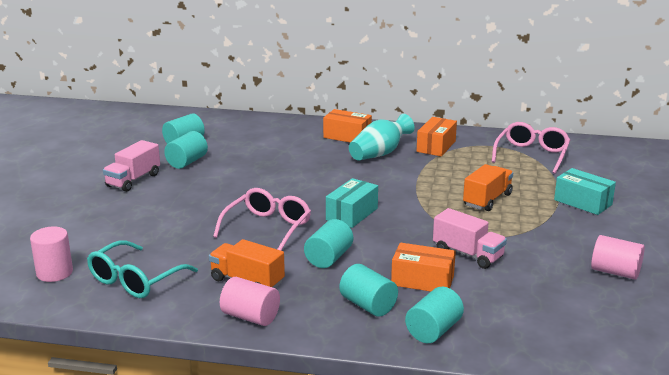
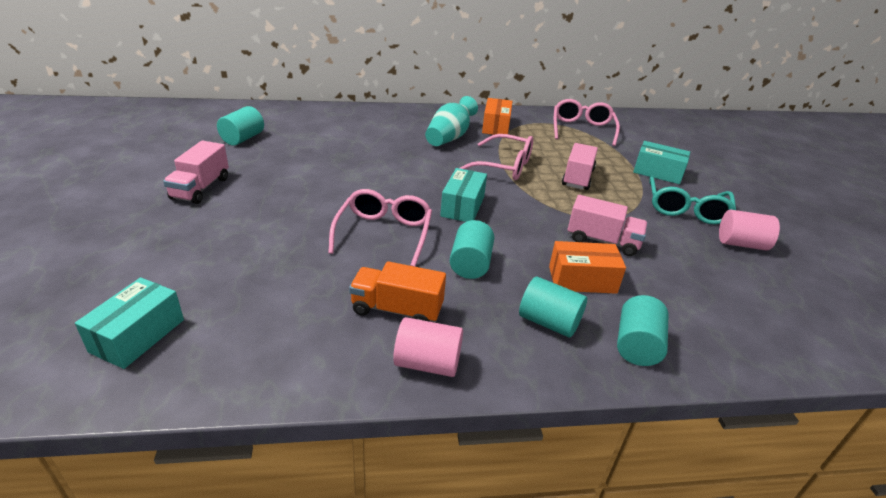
camera: 20 degrees left, 10 degrees up
pink cylinder [30,227,73,282] -> turquoise box [75,277,184,369]
turquoise glasses [87,240,198,298] -> turquoise glasses moved to [649,176,736,224]
turquoise cylinder [164,131,208,169] -> none
orange box [323,109,372,143] -> none
orange truck [463,164,513,211] -> pink truck [562,143,598,190]
none -> pink glasses [460,134,533,180]

